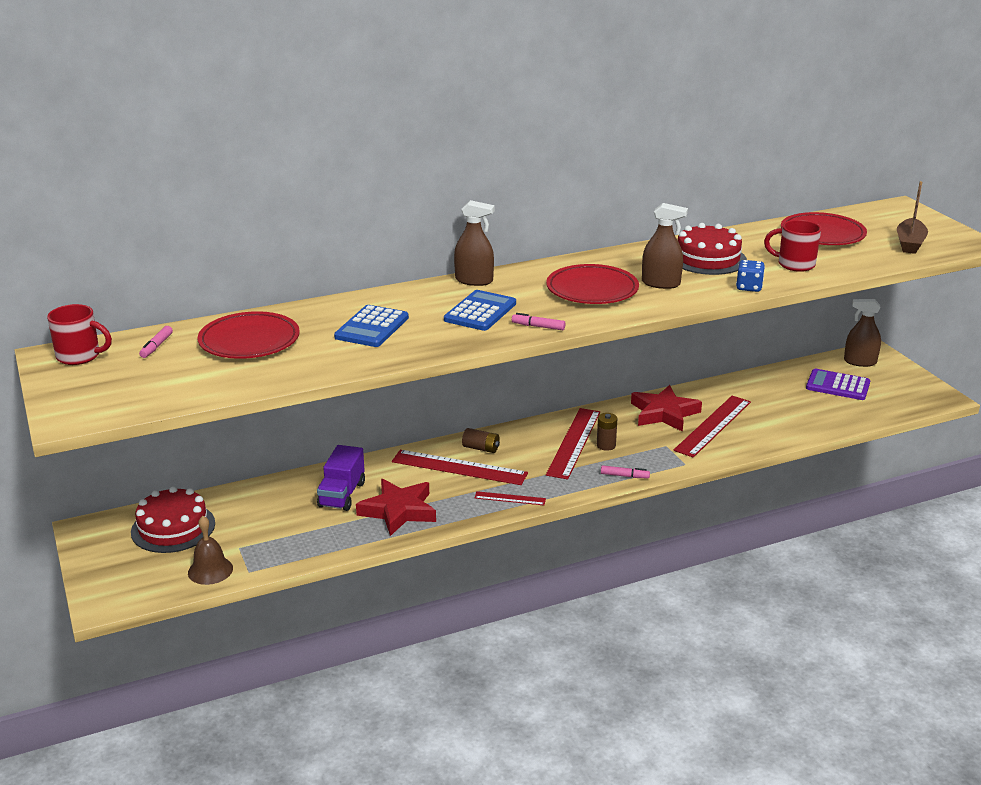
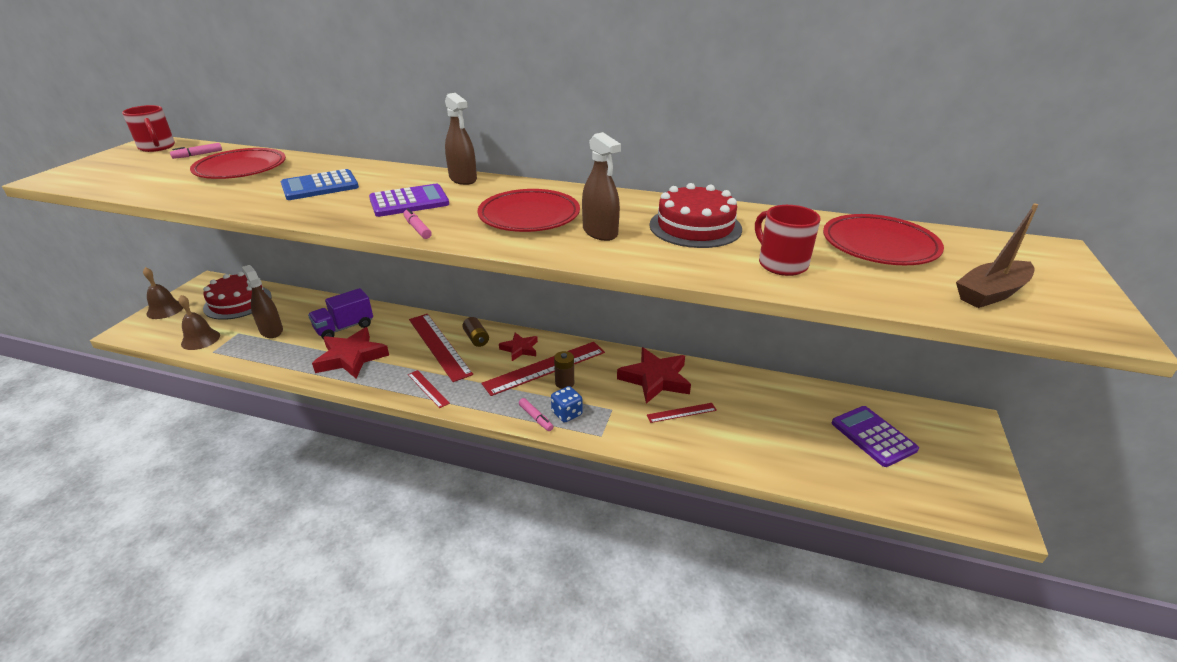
camera: 40 degrees right, 5 degrees up
blue calculator [444,290,516,331] -> purple calculator [369,184,449,217]
red ruler [673,396,751,458] -> red ruler [647,403,717,423], size x0.50
blue dice [736,260,765,292] -> blue dice moved to [551,386,583,422]
brown spray bottle [844,299,881,367] -> brown spray bottle moved to [242,265,283,338]
none -> brown bell [143,267,183,319]
none -> red star [499,332,538,361]

